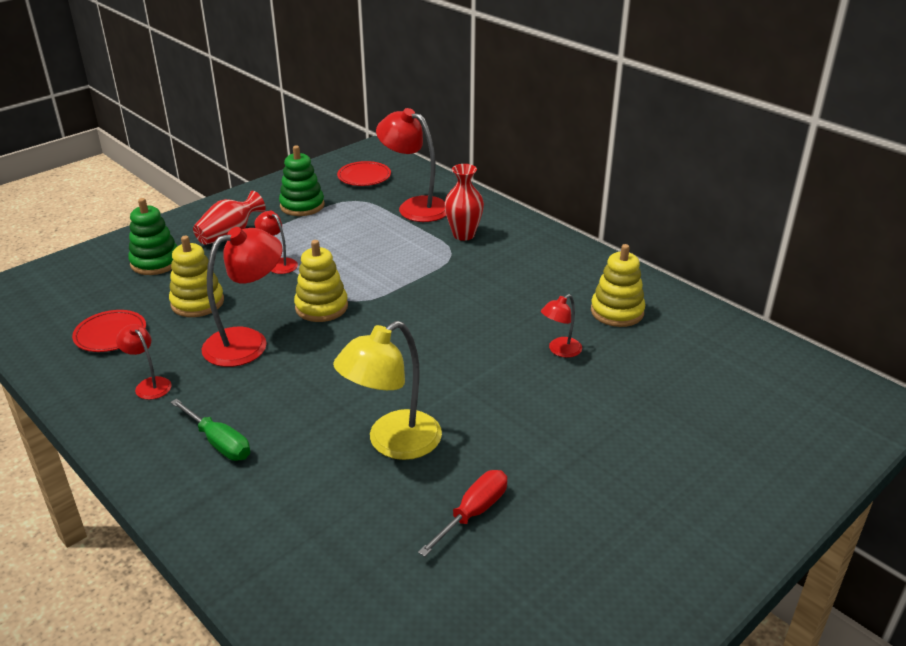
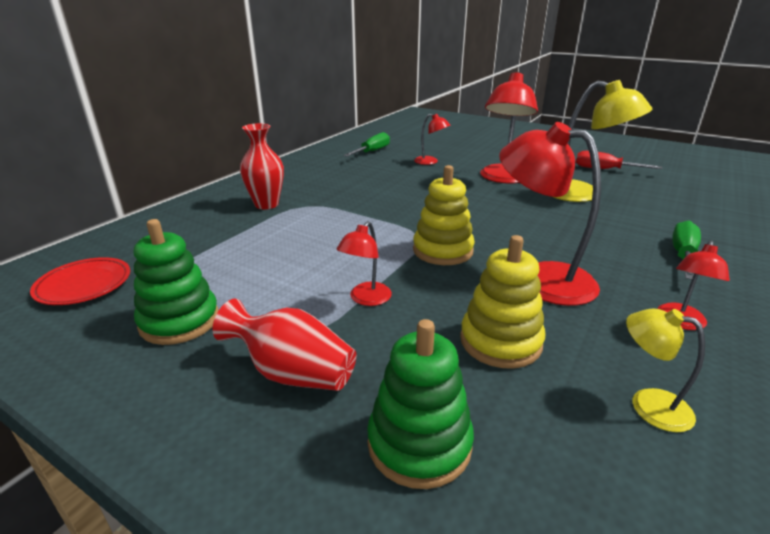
camera: 105 degrees left, 5 degrees down
red plate [72,310,146,352] -> yellow lamp [626,308,705,432]
red lamp [376,108,446,222] -> red lamp moved to [480,72,538,184]
yellow stacking toy [591,244,645,327] -> green screwdriver [344,132,390,157]

